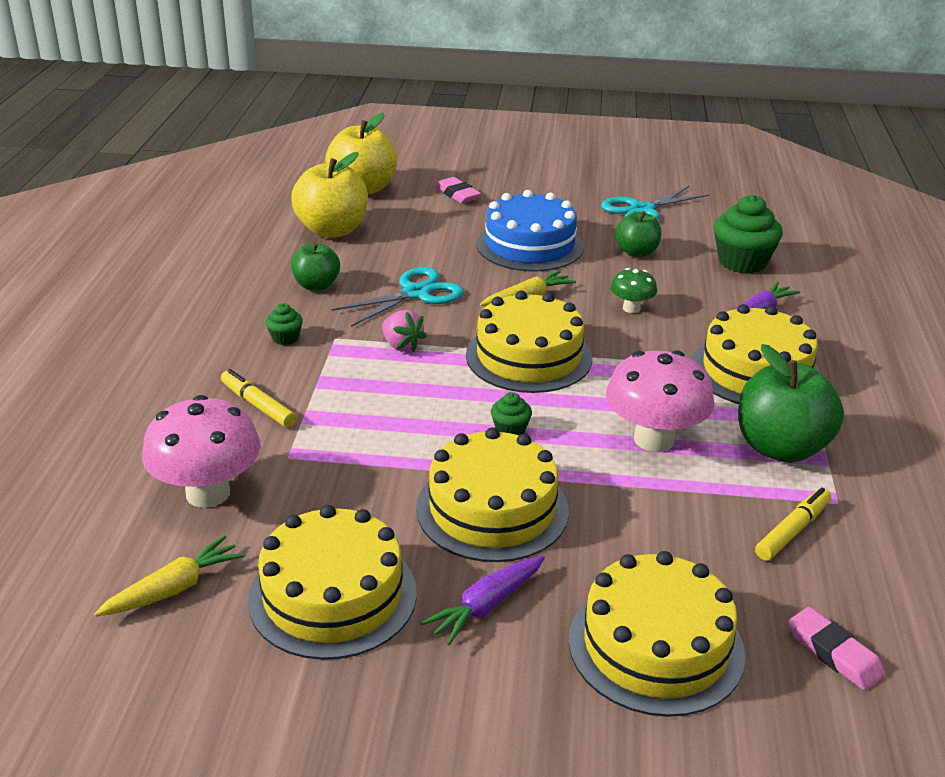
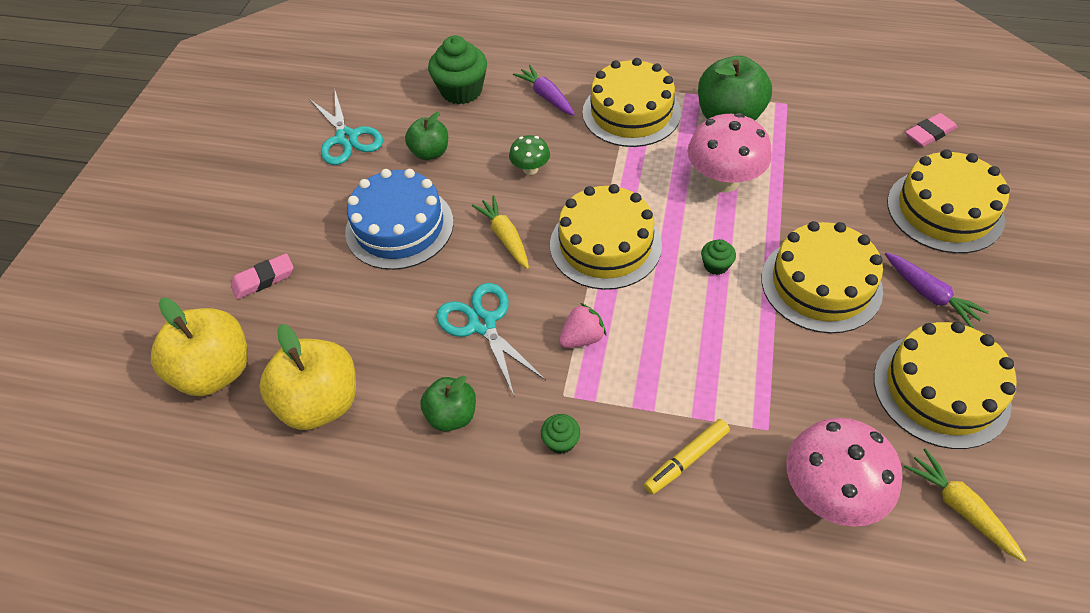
camera: 80 degrees left, 20 degrees up
yellow marker [755,488,831,560] -> none

